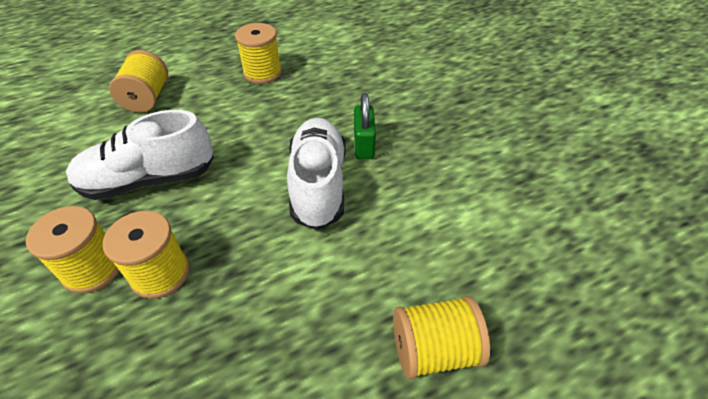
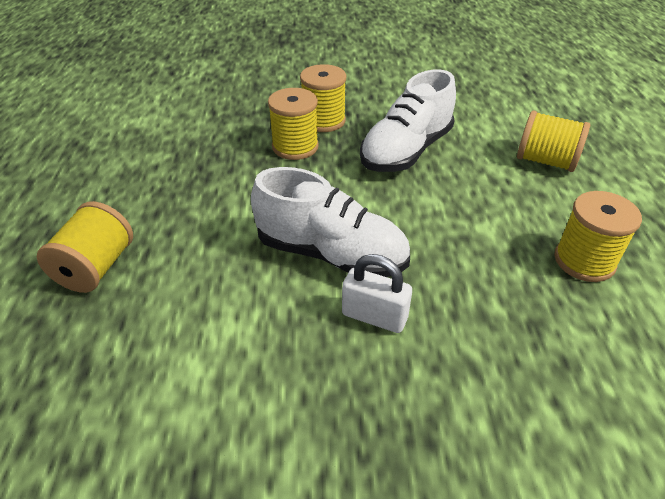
camera: 115 degrees right, 5 degrees down
white shoe [66,110,214,200] -> white shoe turned 150 degrees counterclockwise [360,69,456,172]
green padlock [354,93,376,160] -> white padlock [342,254,412,333]

